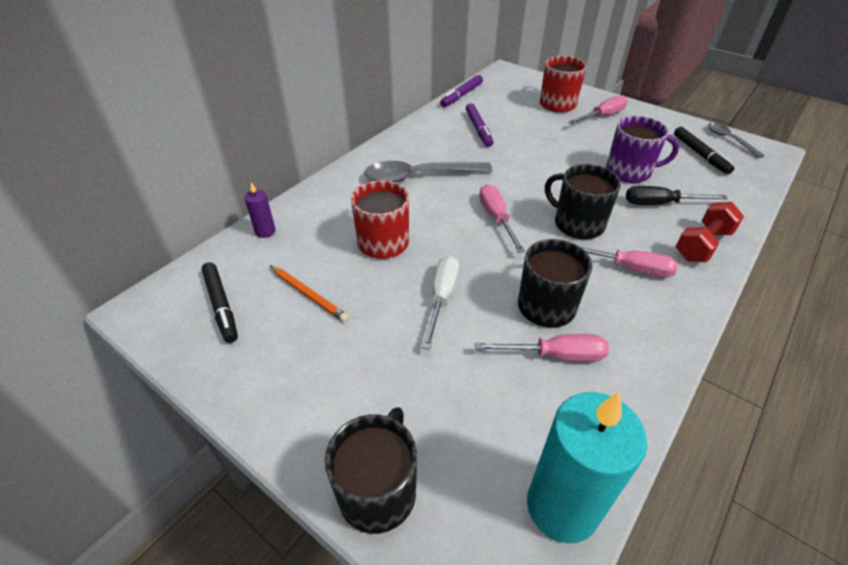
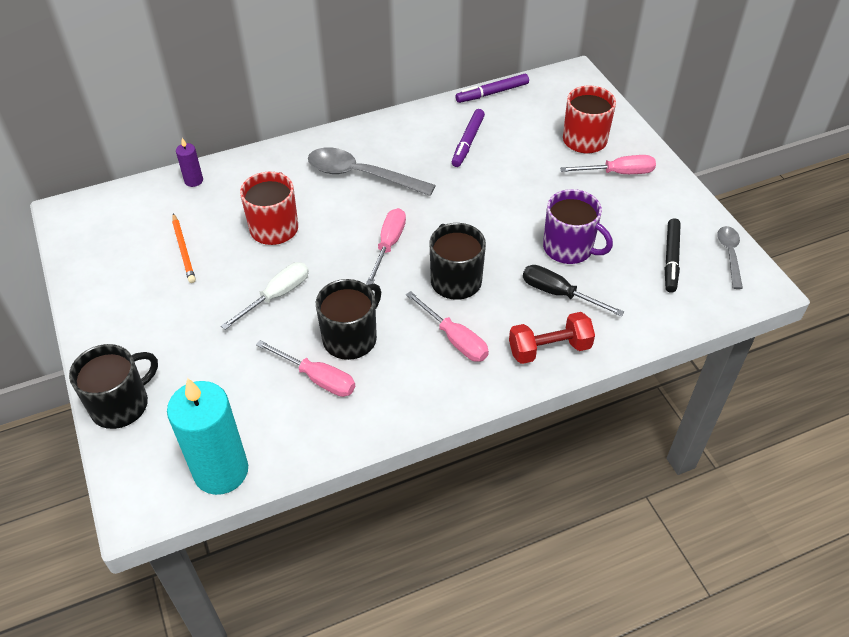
camera: 30 degrees right, 5 degrees up
black marker [201,262,238,343] -> none

